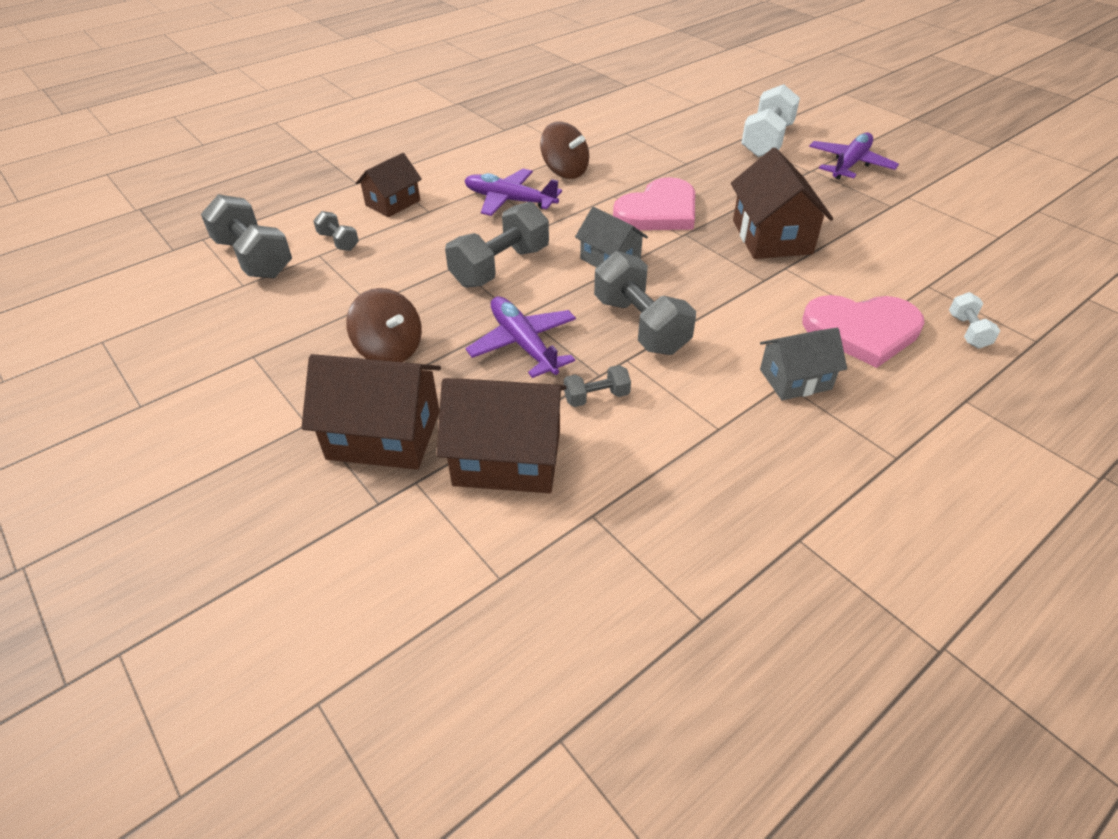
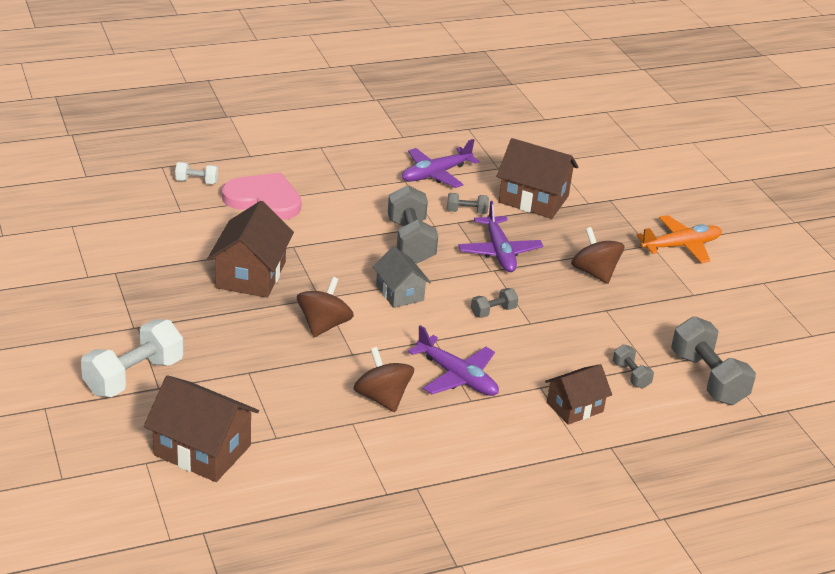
camera: 165 degrees left, 10 degrees down
brown house [301,354,441,470] -> brown house moved to [144,375,259,482]
grey dumbbell [445,202,549,288] -> grey dumbbell [471,288,518,318], size x0.50
pink heart [613,177,695,230] -> brown spinning top [297,277,354,337]
grey house [760,328,847,400] -> none
purple plane [809,132,899,179] -> purple plane moved to [402,139,480,188]
white dumbbell [949,292,1000,349] -> white dumbbell turned 75 degrees clockwise [175,162,218,184]
none -> orange plane [636,215,722,263]

